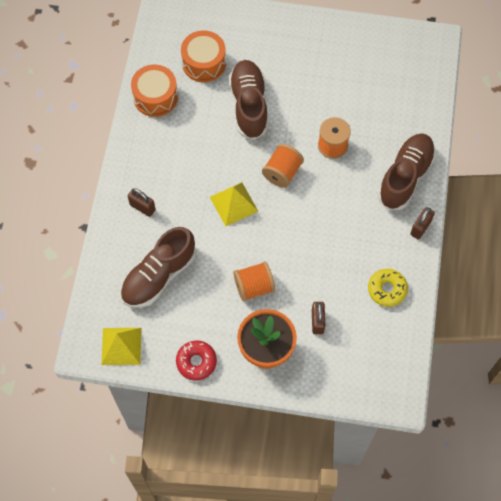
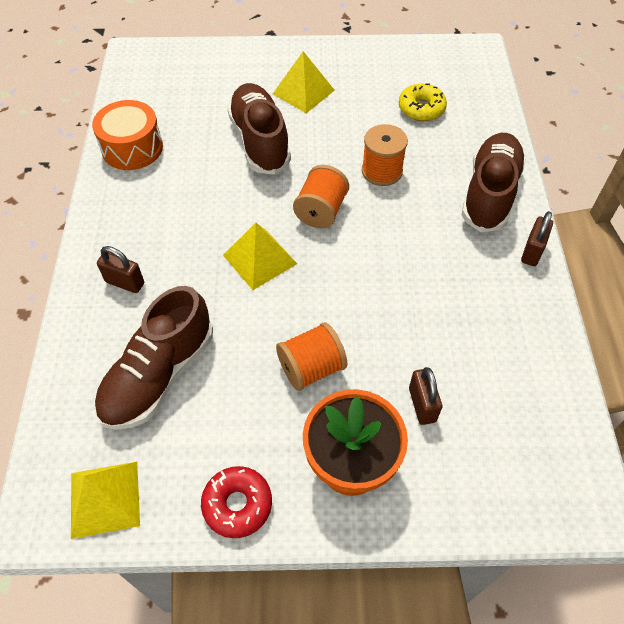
camera: 10 degrees left, 10 degrees down
orange drum [181,30,226,82] -> none
yellow donut [368,269,408,307] -> yellow donut moved to [399,83,447,121]
none -> yellow pyramid [273,51,335,113]

